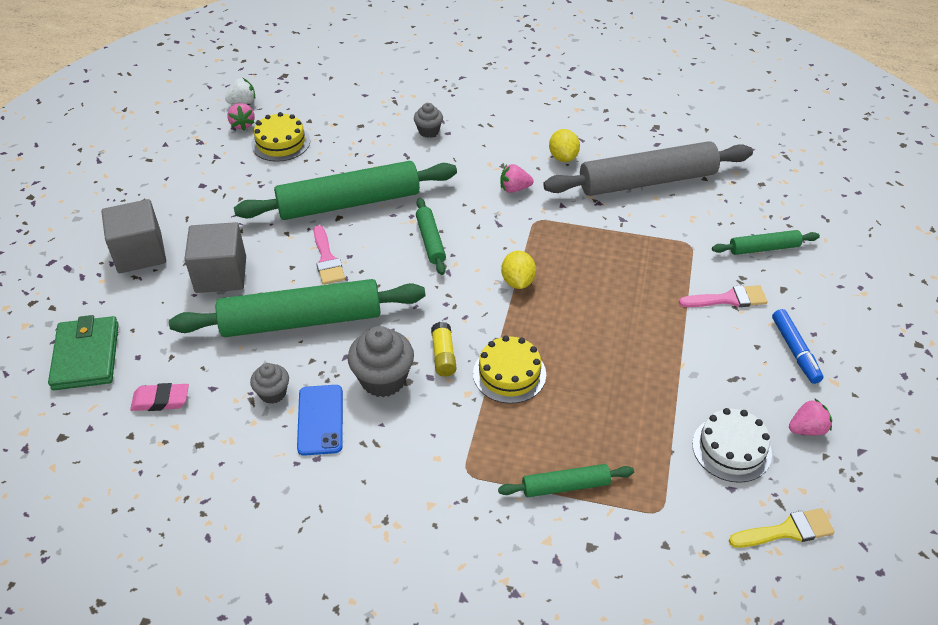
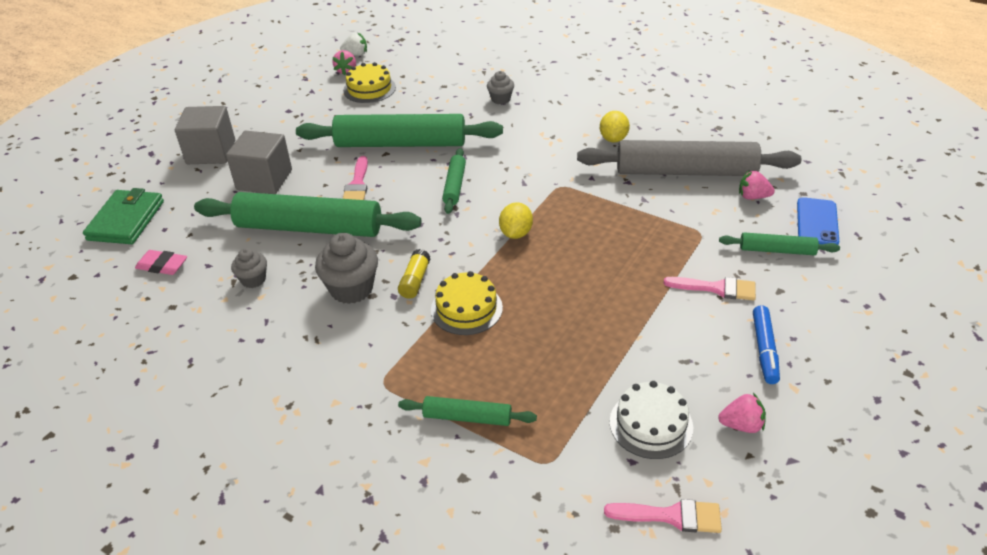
camera: 20 degrees right, 5 degrees down
blue phone [297,385,343,456] -> blue phone moved to [797,197,839,245]
pink strawberry [500,164,533,193] -> pink strawberry moved to [739,171,775,200]
yellow brush [729,508,835,548] -> pink brush [604,499,722,533]

